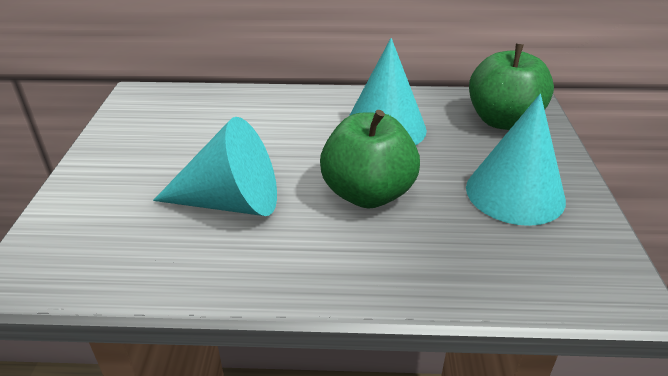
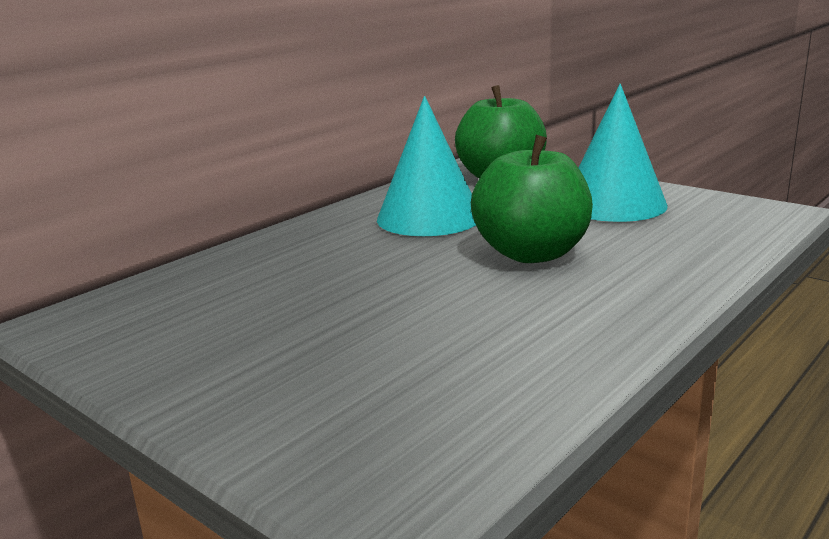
camera: 50 degrees left, 15 degrees down
turquoise cone [153,117,277,216] -> none

